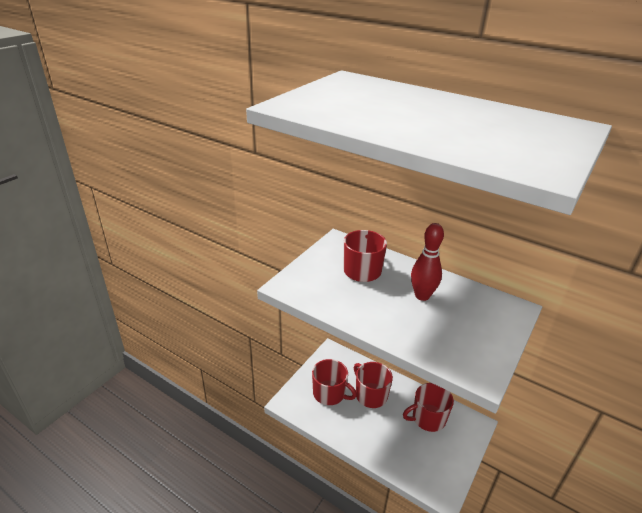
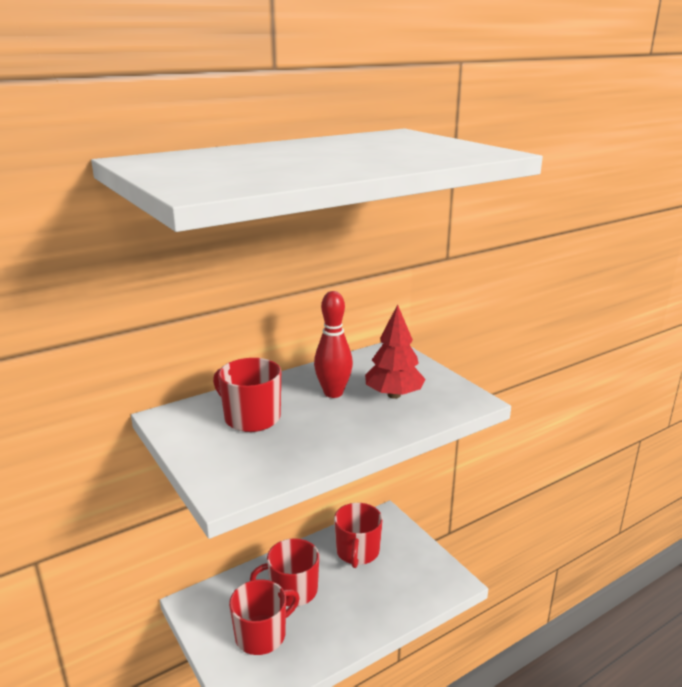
camera: 65 degrees left, 10 degrees down
none -> red tree [365,304,426,399]

